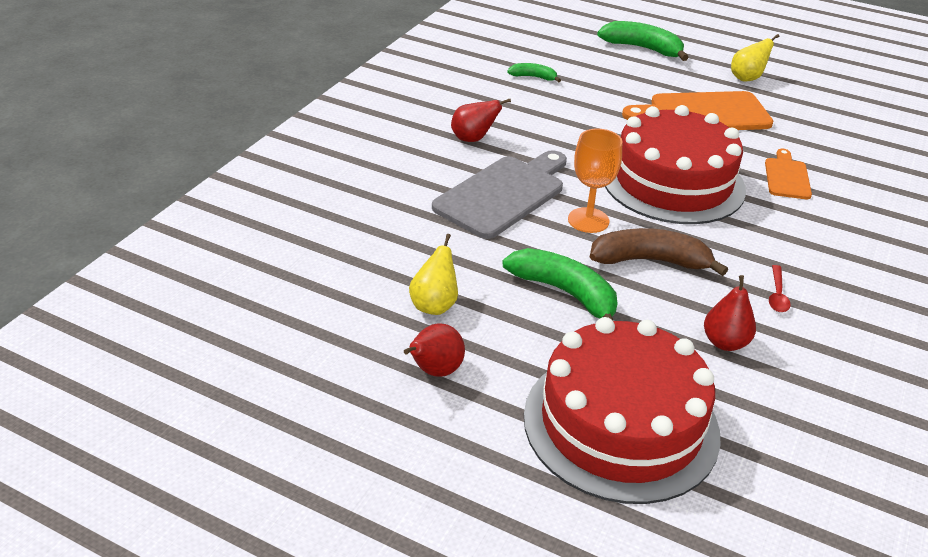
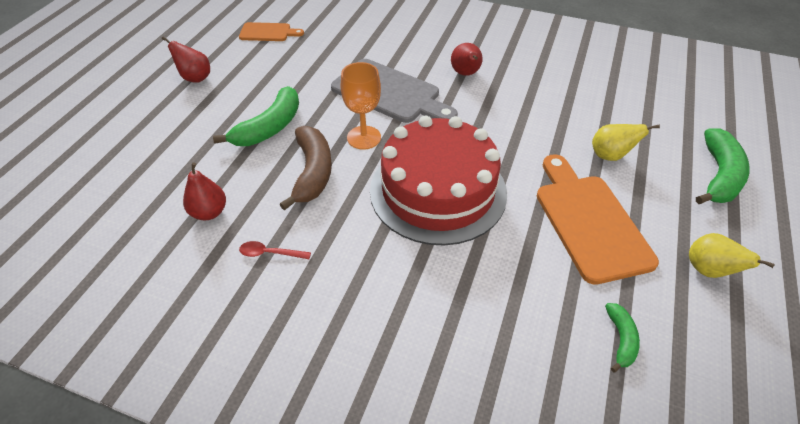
camera: 85 degrees right, 10 degrees up
yellow pear [409,234,458,315] -> yellow pear moved to [592,124,660,161]
green banana [507,63,561,83] -> green banana moved to [605,303,640,372]
red cake [524,317,721,504] -> none
orange cutting board [765,149,812,199] -> orange cutting board moved to [239,22,304,41]

